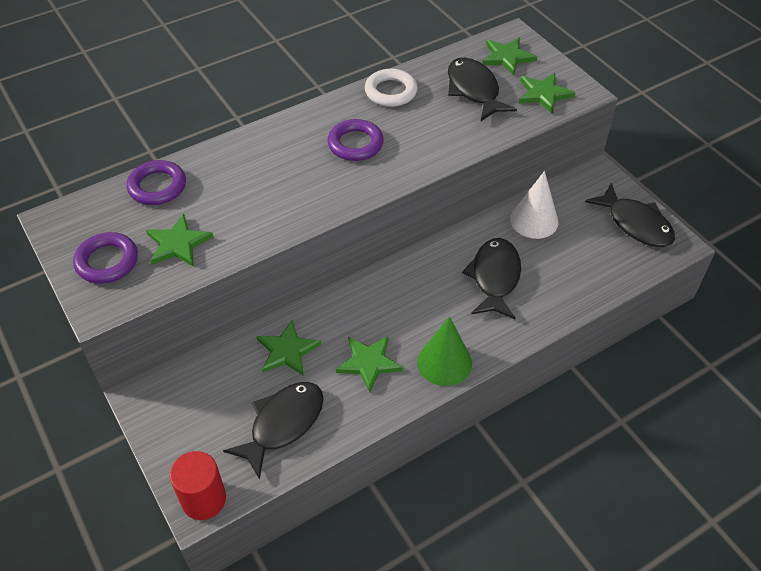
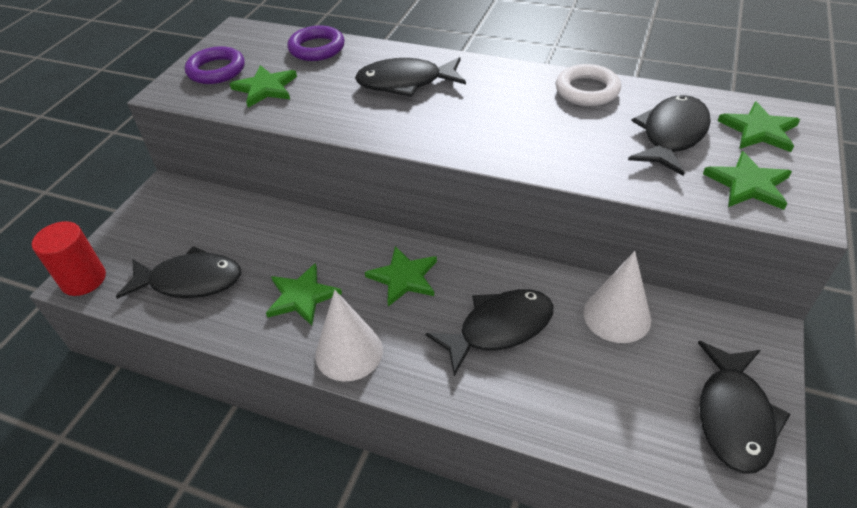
camera: 55 degrees right, 5 degrees down
green star [256,320,321,376] -> green star moved to [365,246,437,307]
purple ring [328,119,384,161] -> none
green cone [417,316,472,386] -> white cone [315,290,383,382]
none -> black fish [355,57,466,97]

